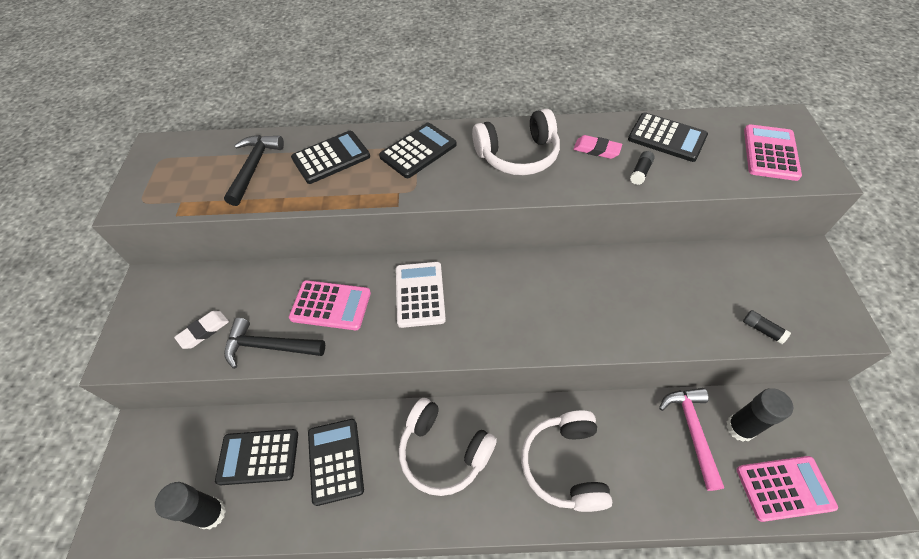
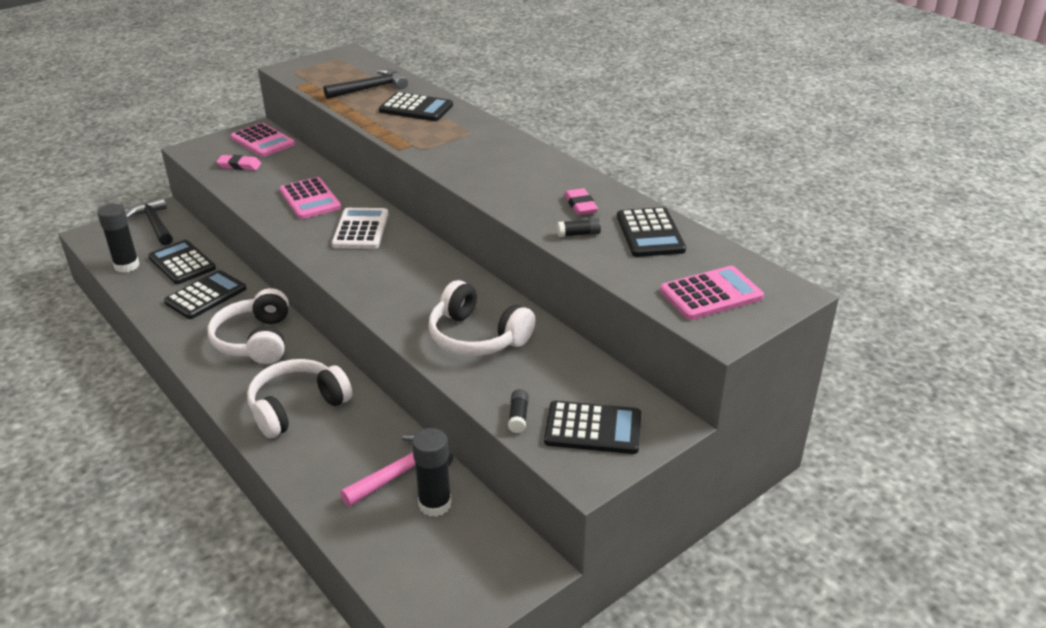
camera: 50 degrees right, 20 degrees down
white eraser [174,311,229,349] -> pink eraser [216,155,261,170]
black hammer [224,318,325,369] -> black hammer moved to [126,197,173,246]
black calculator [379,123,456,178] -> black calculator moved to [544,401,641,454]
white calculator [396,262,446,328] -> white calculator turned 45 degrees counterclockwise [332,208,389,249]
white headphones [472,109,560,175] -> white headphones moved to [429,280,535,356]
pink calculator [737,456,838,522] -> pink calculator moved to [231,123,295,157]

